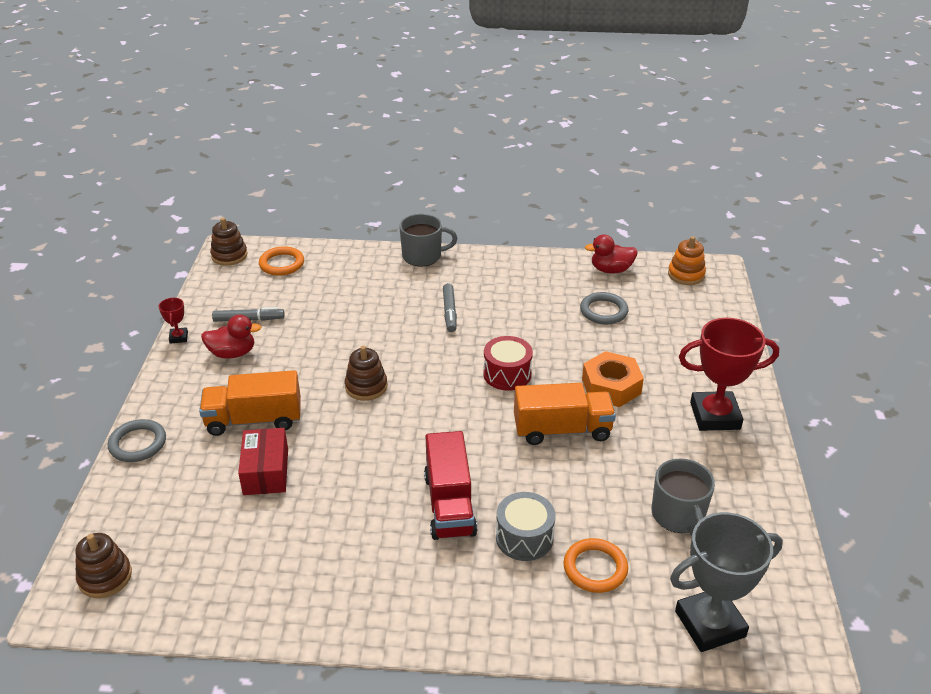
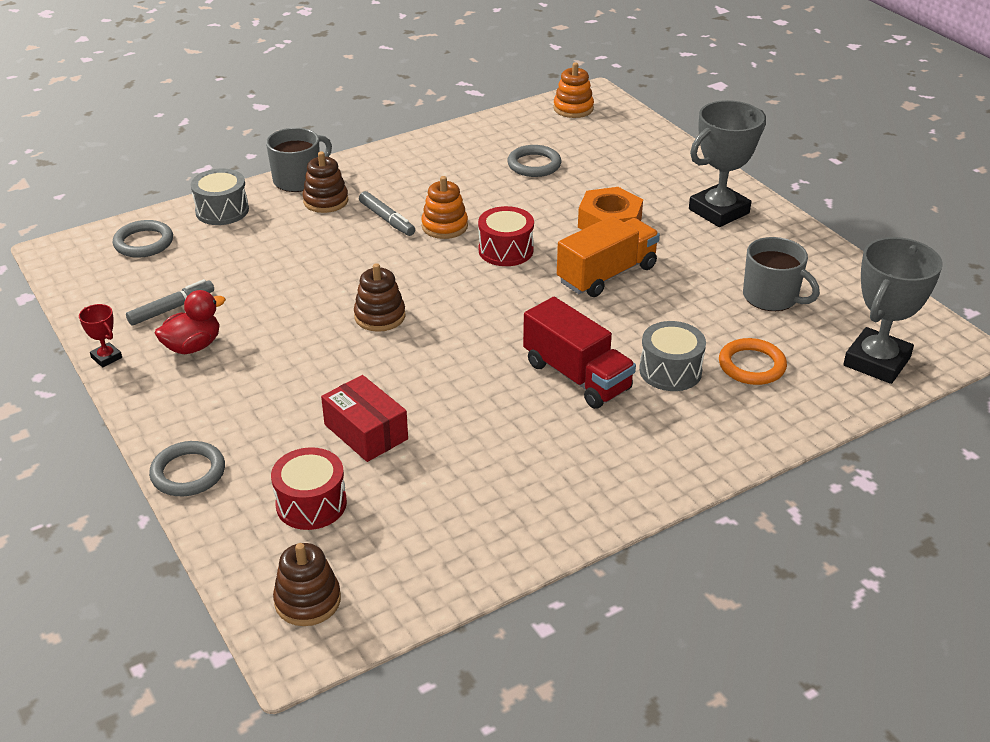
camera: 35 degrees left, 0 degrees up
orange truck [199,370,301,436] -> none
brown stacking toy [210,218,247,266] -> brown stacking toy moved to [302,151,348,213]
orange ring [259,246,304,276] -> grey ring [113,220,173,258]
red duck [585,234,638,274] -> none
red trophy [679,318,779,431] -> grey trophy [689,100,766,227]
none -> grey drum [191,168,249,225]
none -> red drum [271,447,347,530]
none -> orange stacking toy [421,176,468,239]

